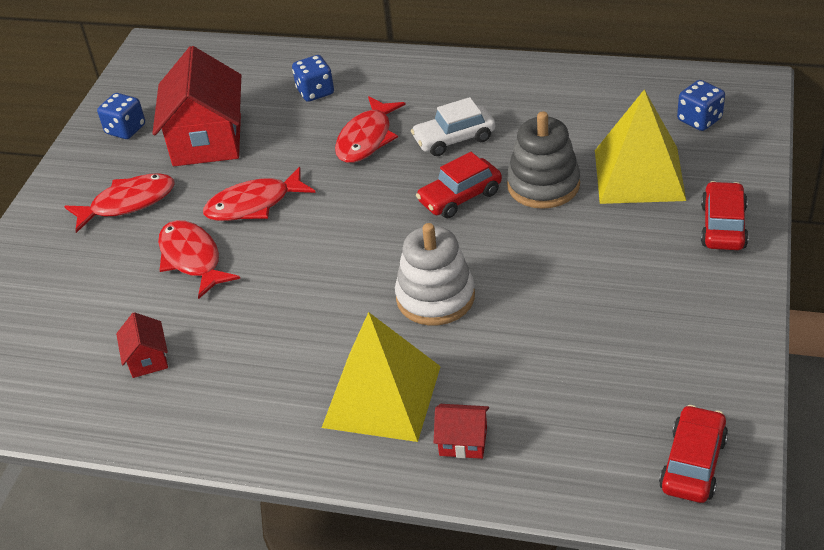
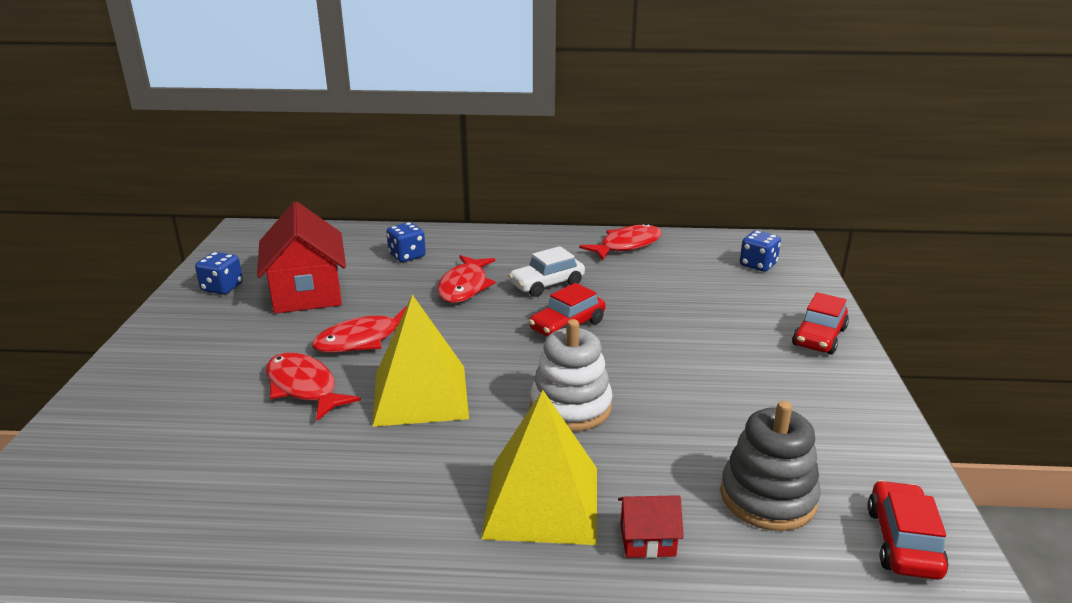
camera: 15 degrees left, 15 degrees down
red fish [64,173,174,233] -> red fish moved to [579,224,662,260]
red house [116,312,168,378] -> none
grey stacking toy [507,111,580,209] -> grey stacking toy moved to [720,401,821,531]
yellow pyramid [595,90,686,204] -> yellow pyramid moved to [372,295,469,427]
red car [701,181,749,250] -> red car turned 150 degrees counterclockwise [792,292,849,355]

